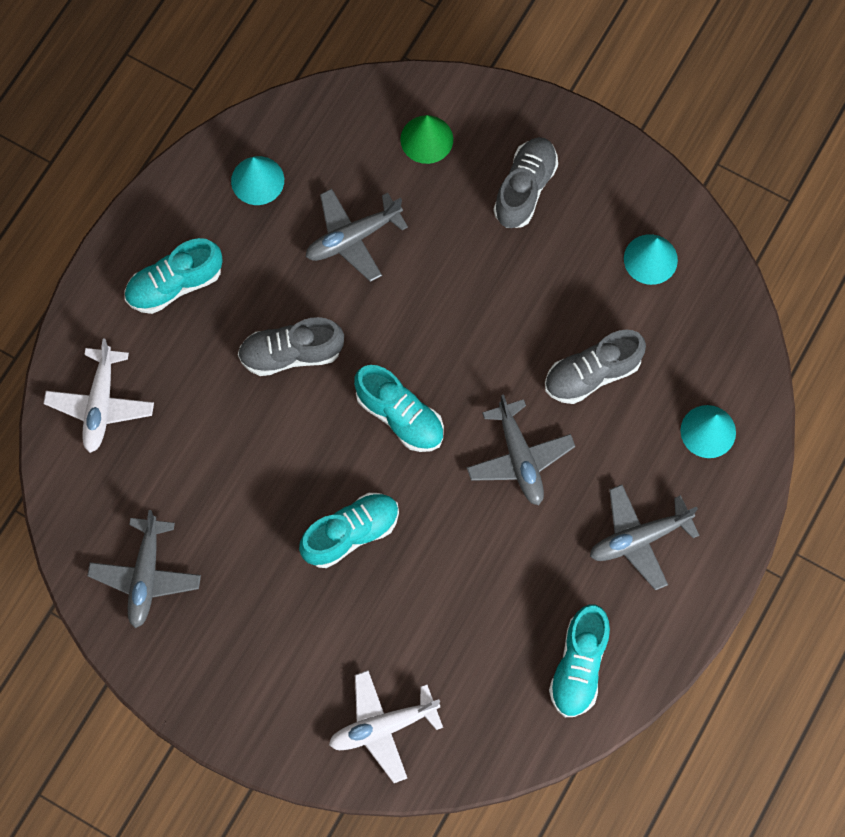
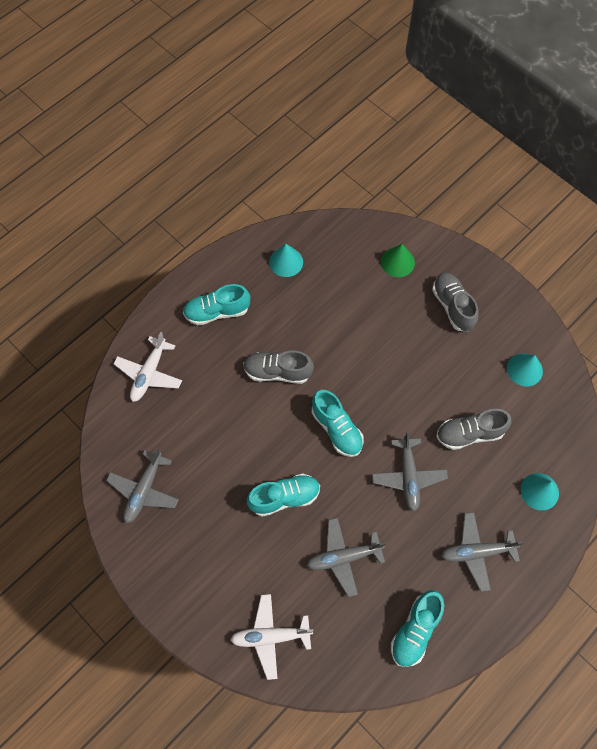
camera: 15 degrees right, 5 degrees down
grey plane [306,189,408,282] -> grey plane moved to [306,518,386,597]
grey shoe [493,137,558,228] -> grey shoe turned 60 degrees counterclockwise [432,273,479,331]

